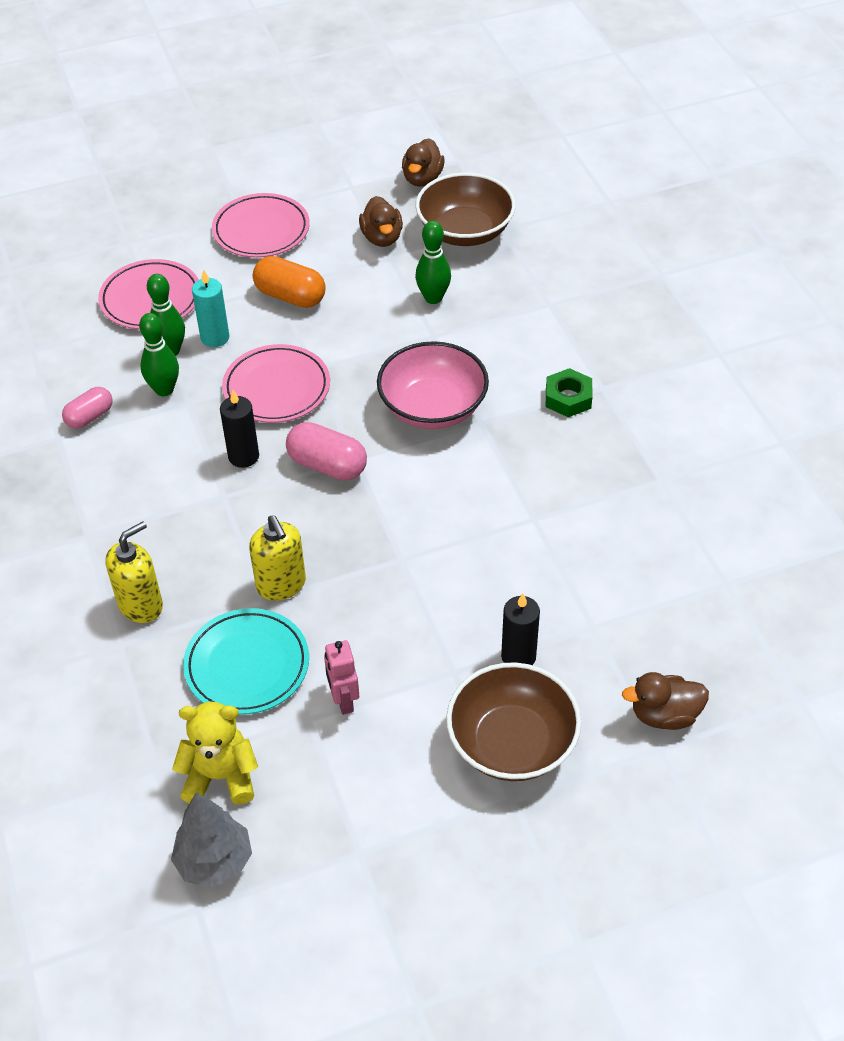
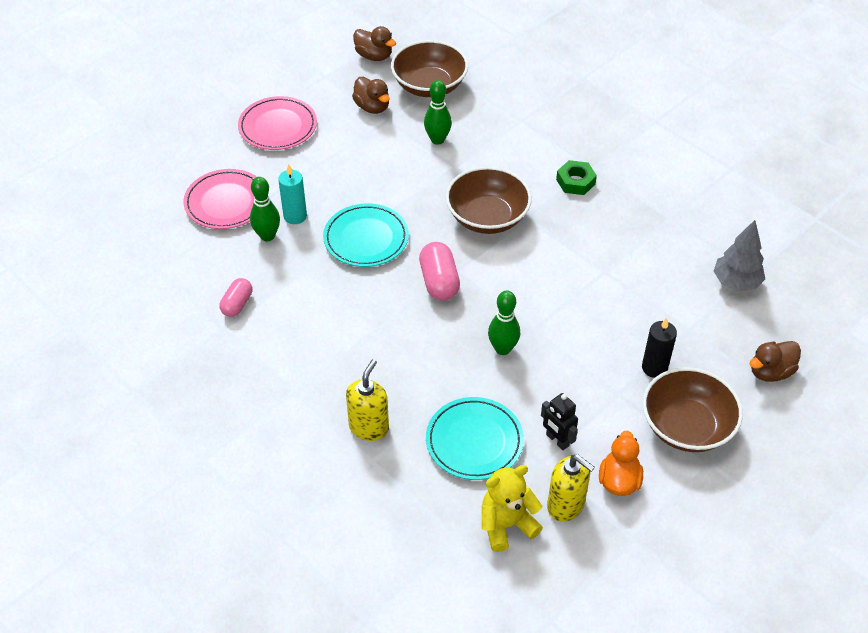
camera: 25 degrees left, 0 degrees up
green bowling pin [139,313,179,396] -> green bowling pin moved to [488,290,520,355]
grey tree [171,793,252,888] -> grey tree moved to [713,220,765,291]
black candle [220,390,259,468] -> none
pink plate [222,344,330,423] -> turquoise plate [323,203,409,267]
yellow soap dispenser [249,516,306,601] -> yellow soap dispenser moved to [547,455,595,522]
orange capsule [253,256,326,308] -> none
pink capsule [286,422,367,480] -> pink capsule turned 75 degrees clockwise [419,242,460,301]
pink robot [324,640,359,715] -> black robot [541,393,578,450]
pink bowl [377,341,489,429] -> brown bowl [446,167,532,234]
brown duck [402,138,445,186] -> brown duck turned 45 degrees counterclockwise [353,26,396,61]
none -> orange duck [599,430,643,496]

